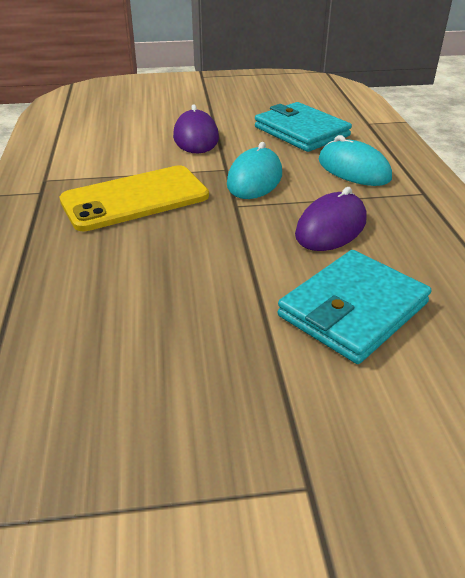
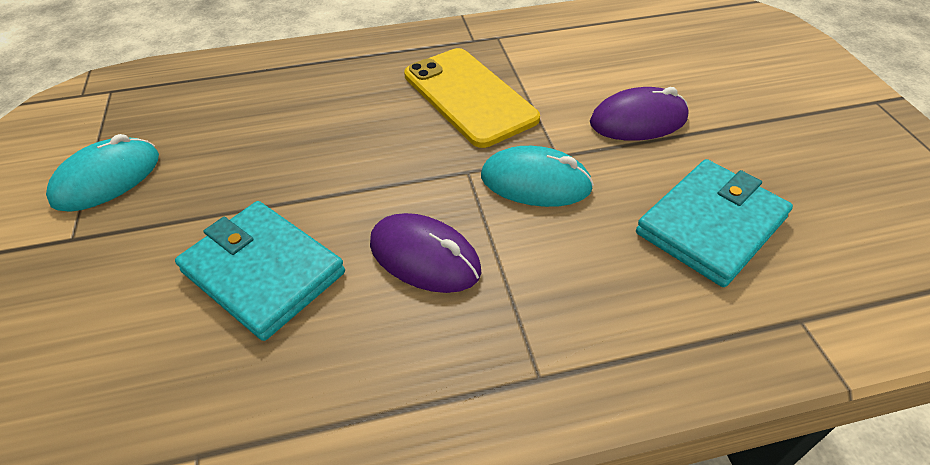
camera: 85 degrees right, 10 degrees up
turquoise mouse [318,135,392,186] -> turquoise mouse moved to [46,134,159,212]

